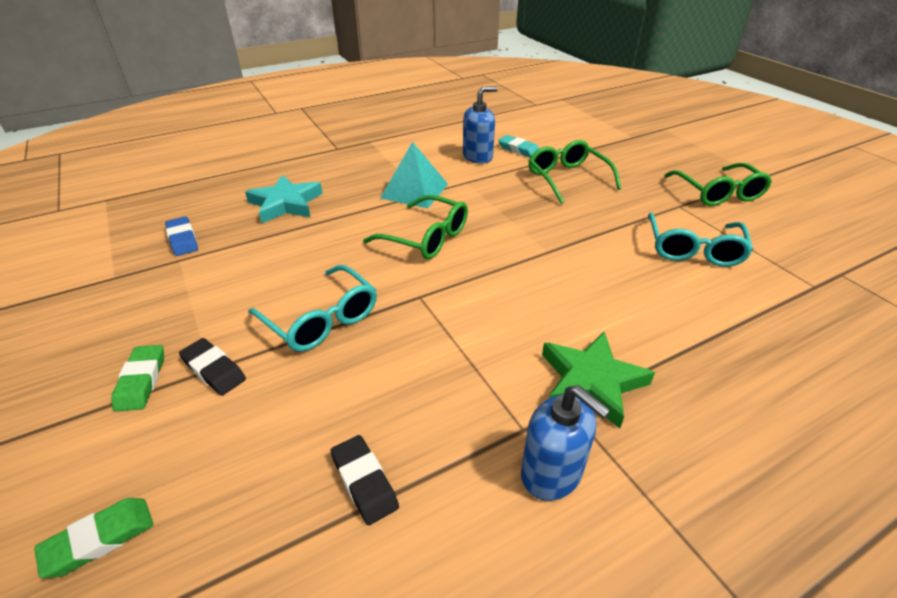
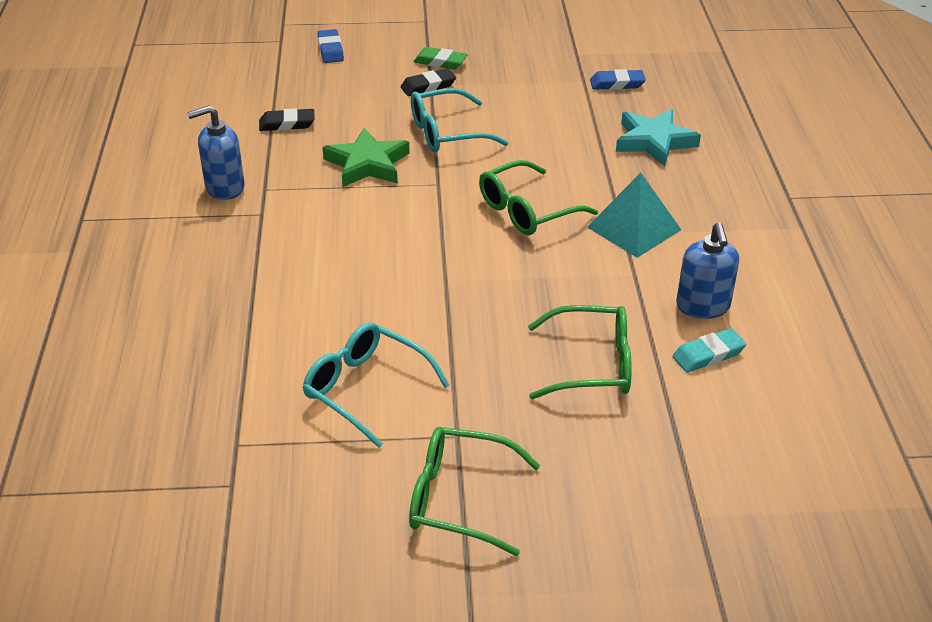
camera: 115 degrees right, 0 degrees up
green eraser [34,498,153,578] -> blue eraser [317,29,344,63]
green star [542,332,655,429] -> green star moved to [323,128,410,187]

